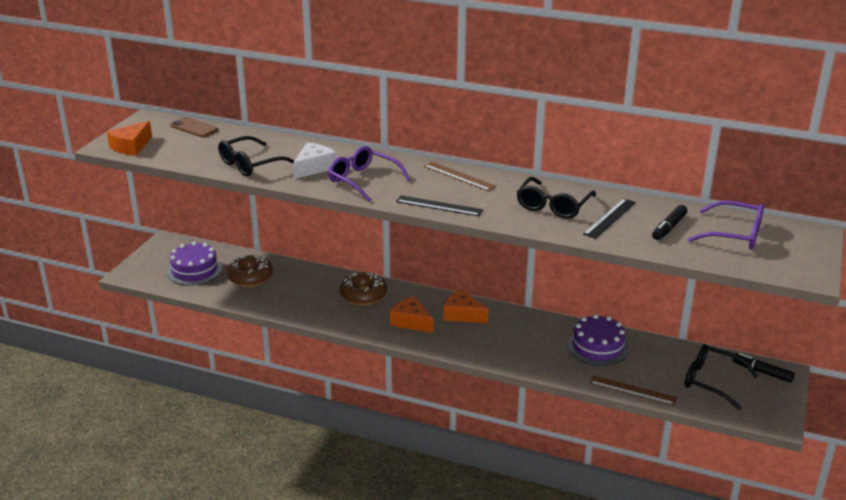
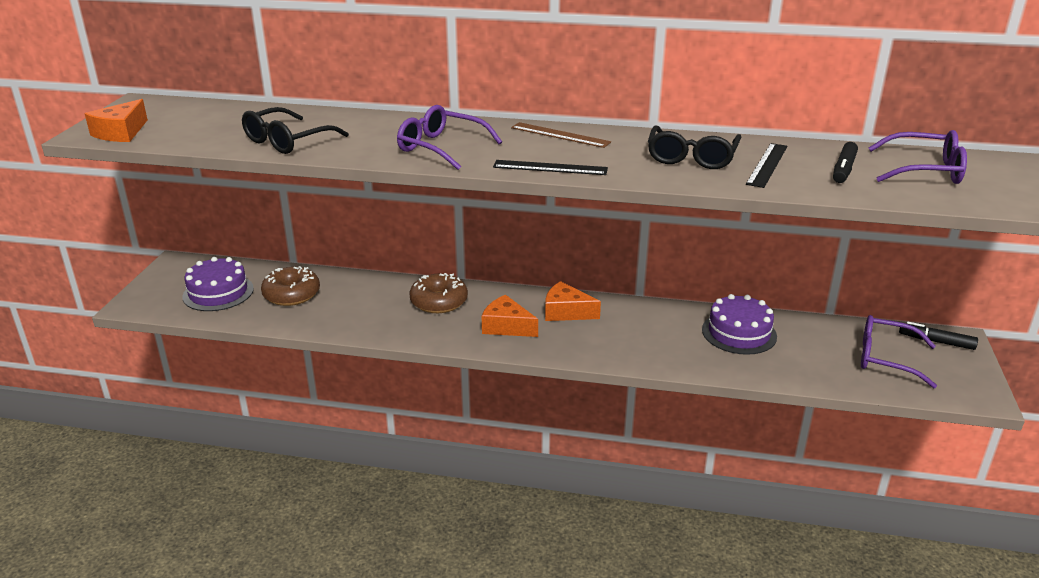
camera: 10 degrees left, 0 degrees up
brown phone [170,117,218,137] -> none
white cheese [293,142,337,179] -> none
brown ruler [589,375,677,406] -> none
black glasses [685,344,758,410] -> purple glasses [861,315,937,388]

